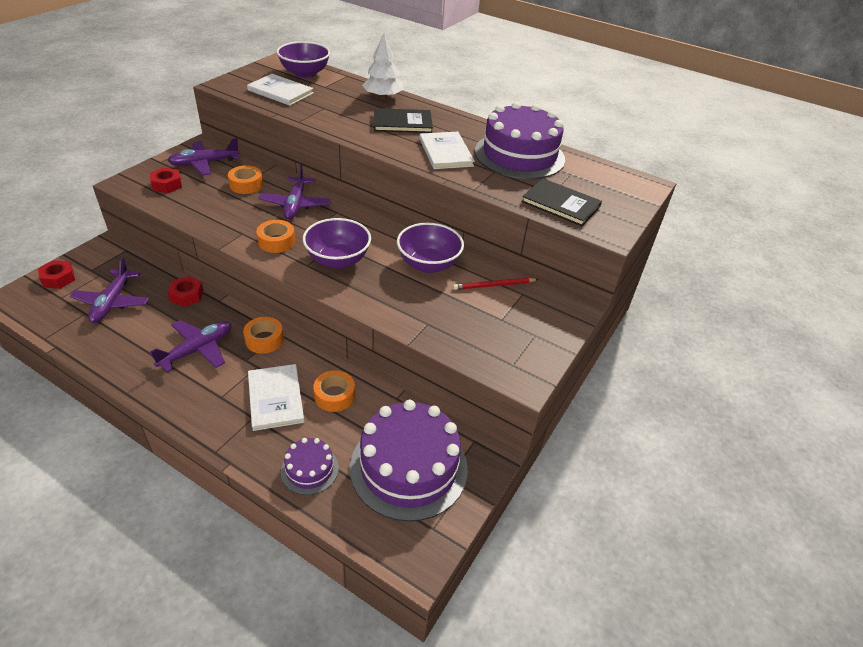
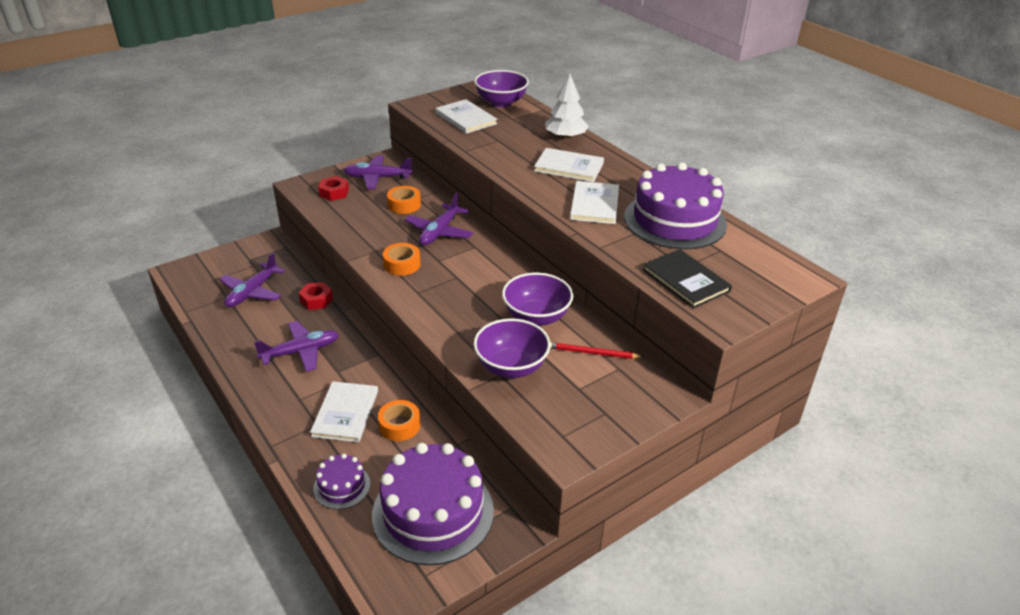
camera: 25 degrees right, 5 degrees down
red nut [38,260,75,289] -> none
orange tape [243,317,284,354] -> none
purple bowl [303,218,371,269] -> purple bowl moved to [474,318,550,378]
black book [374,108,433,133] -> white book [534,148,604,182]

